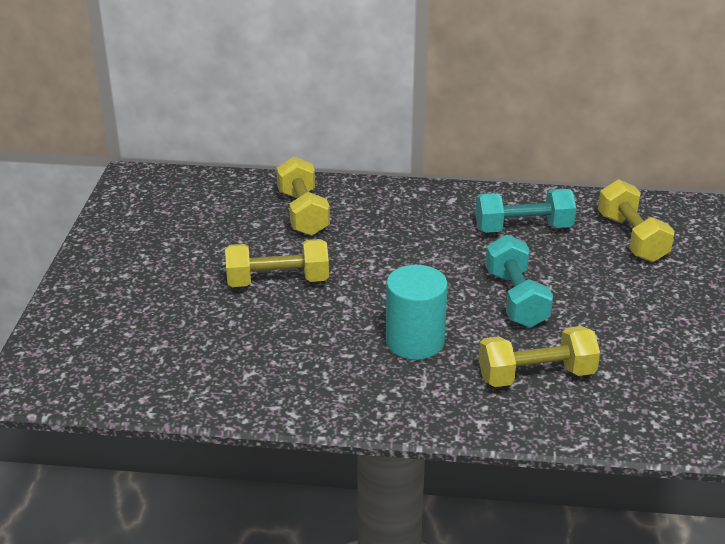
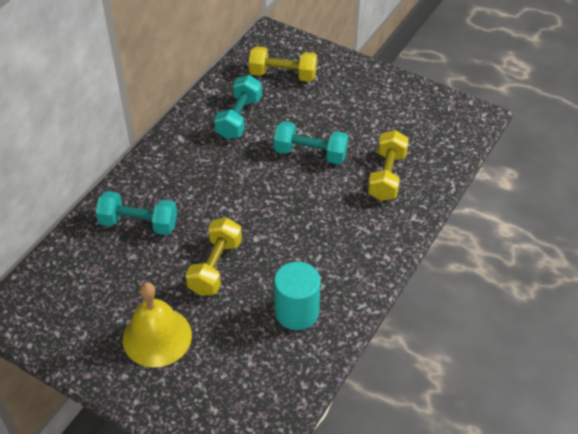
camera: 65 degrees left, 15 degrees up
yellow dumbbell [277,156,330,236] -> turquoise dumbbell [95,191,177,235]
turquoise cylinder [386,265,448,360] -> turquoise cylinder moved to [274,262,321,330]
none -> yellow bell [123,282,192,368]

